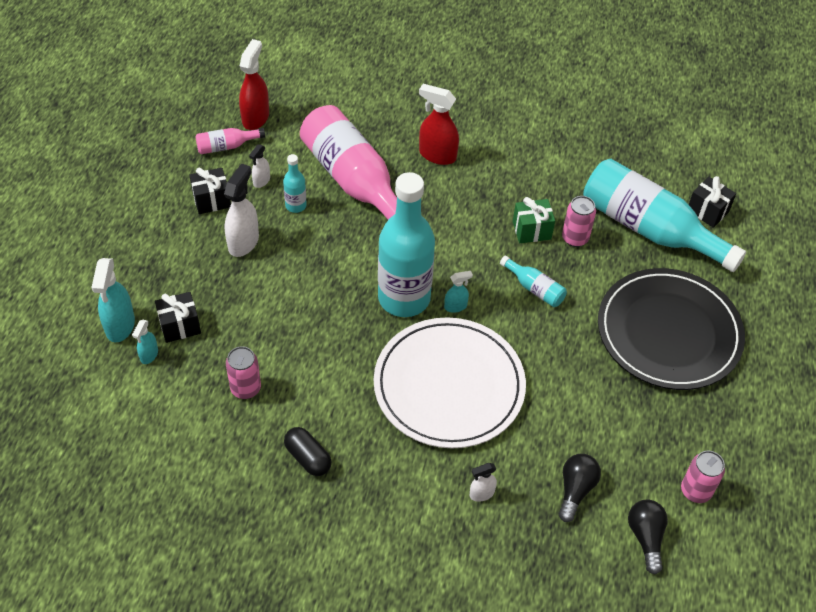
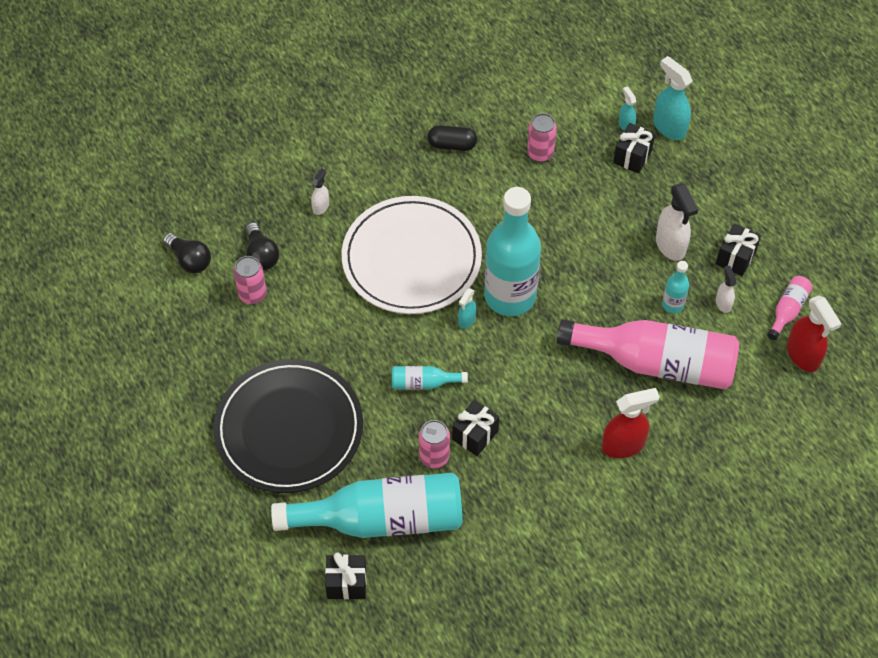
camera: 140 degrees right, 5 degrees up
green gift [513,197,555,243] -> black gift [452,400,499,456]
pink can [681,451,725,503] -> pink can moved to [234,256,267,304]

